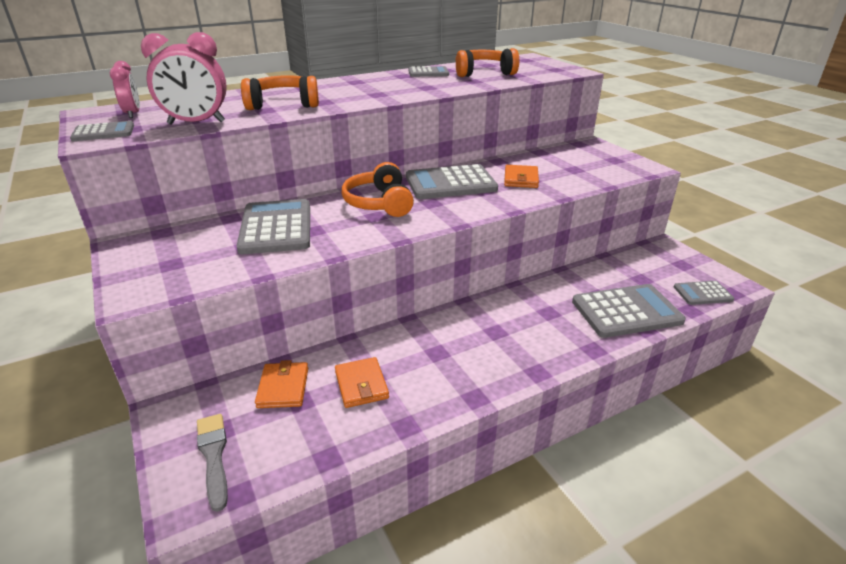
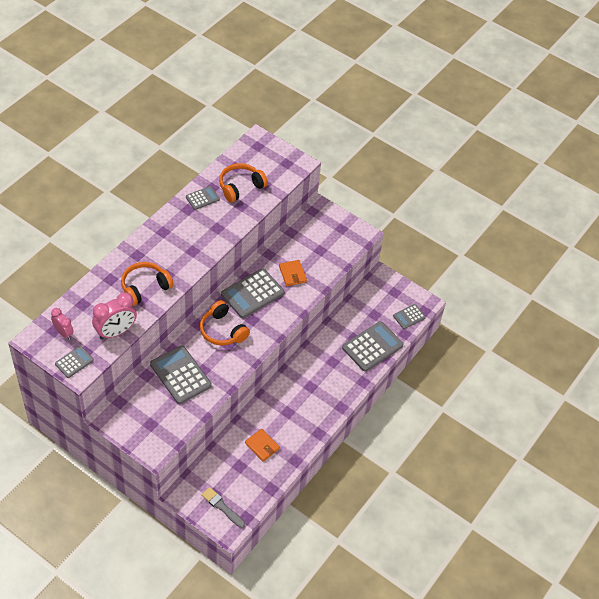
camera: 30 degrees left, 20 degrees up
orange wallet [255,360,308,408] -> none

